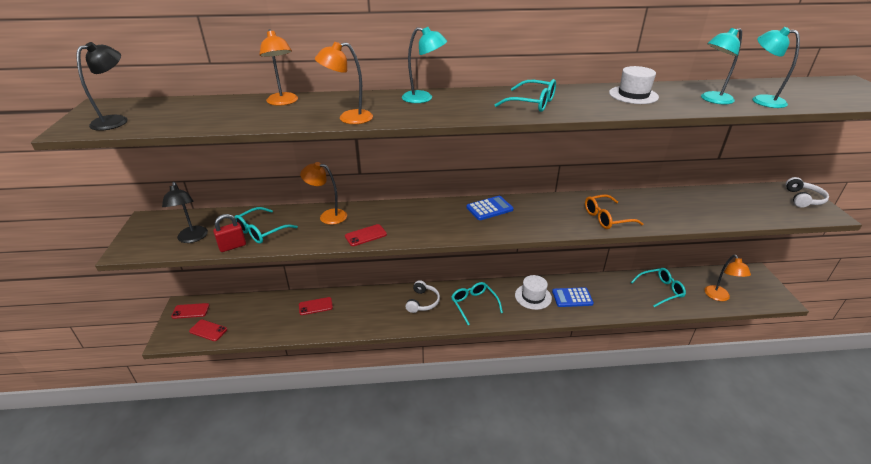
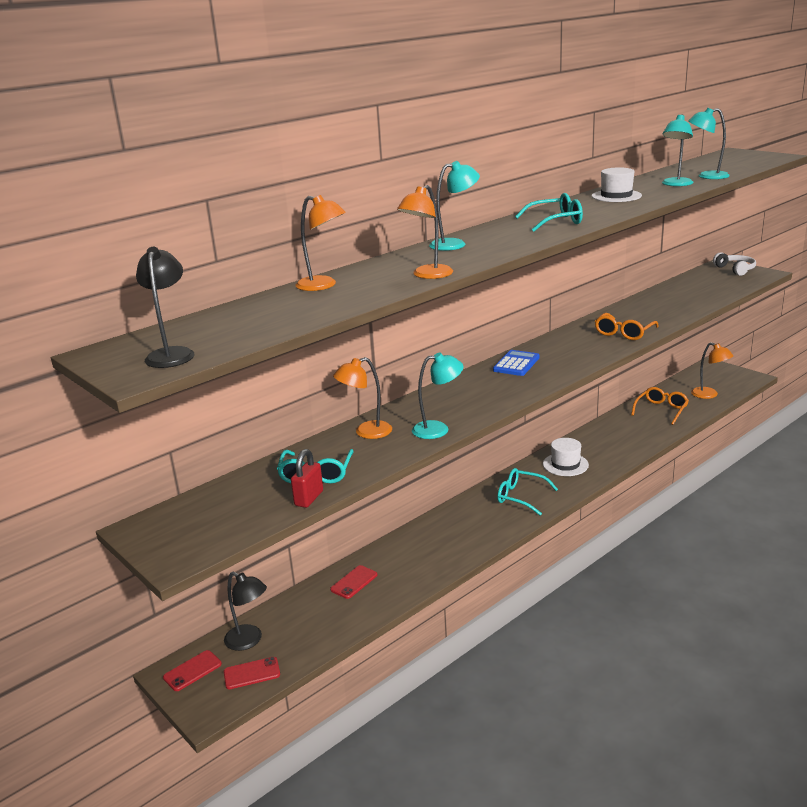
camera: 35 degrees left, 10 degrees down
black lamp [162,182,208,243] -> black lamp moved to [224,571,267,651]
red phone [345,224,387,246] -> turquoise lamp [412,352,464,439]
white headphones [405,280,440,313] -> none
blue calculator [552,287,594,307] -> none
turquoise glasses [631,268,686,307] -> orange glasses [631,387,689,425]

